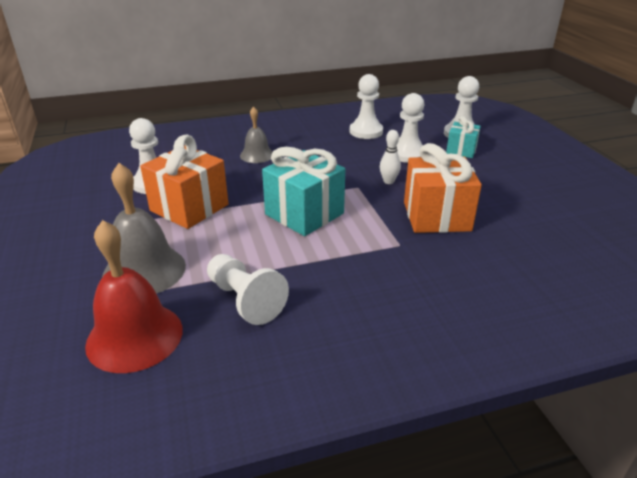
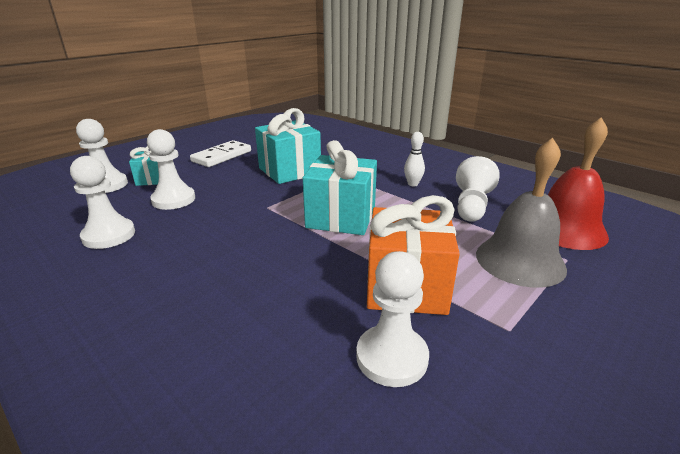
camera: 120 degrees left, 5 degrees down
grey bell [240,107,273,163] -> none
white bowling pin [380,130,401,184] -> white bowling pin moved to [404,132,425,187]
orange gift [404,143,482,233] -> turquoise gift [255,108,321,184]
none -> white domino [190,140,251,167]

